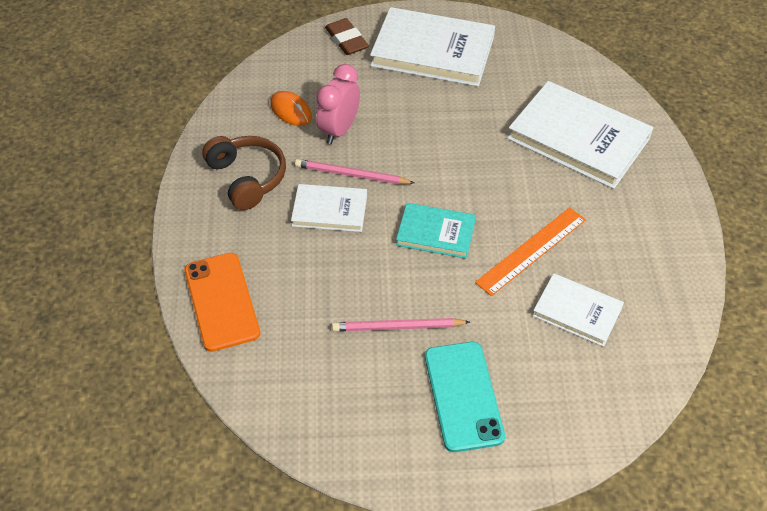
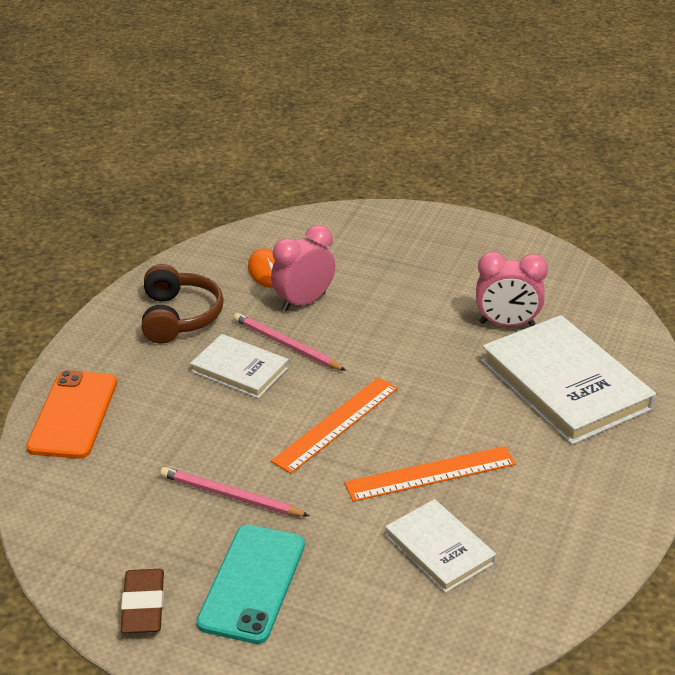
camera: 25 degrees right, 15 degrees down
brown eraser [325,18,369,55] -> brown eraser moved to [121,569,164,633]
white book [370,7,495,86] -> none
turquoise book [396,203,476,259] -> orange ruler [271,377,398,474]
none -> pink clock [476,252,548,326]

